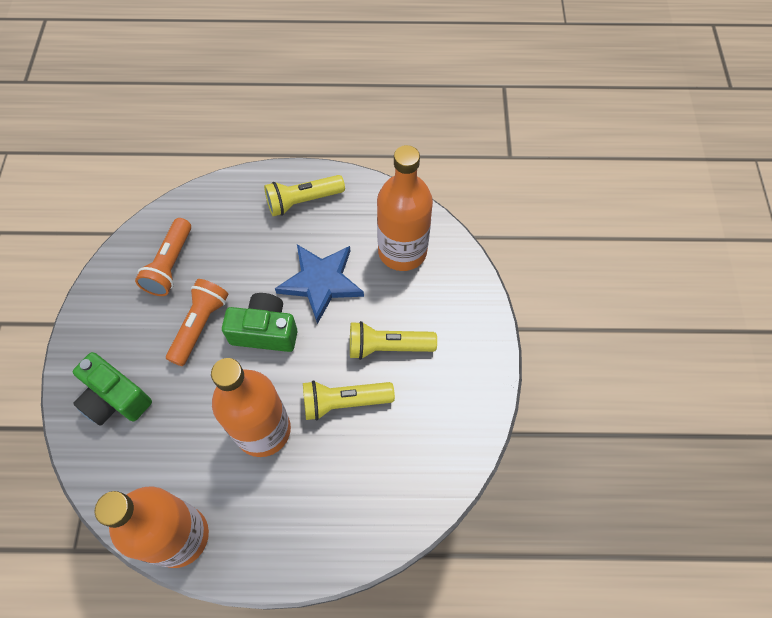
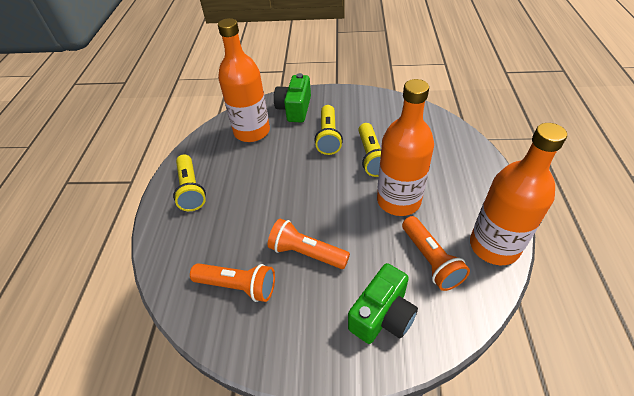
camera: 85 degrees left, 15 degrees down
green camera [222,293,298,352] -> green camera moved to [274,73,311,123]
blue star [275,244,364,324] -> none
none -> orange flashlight [402,216,470,291]

